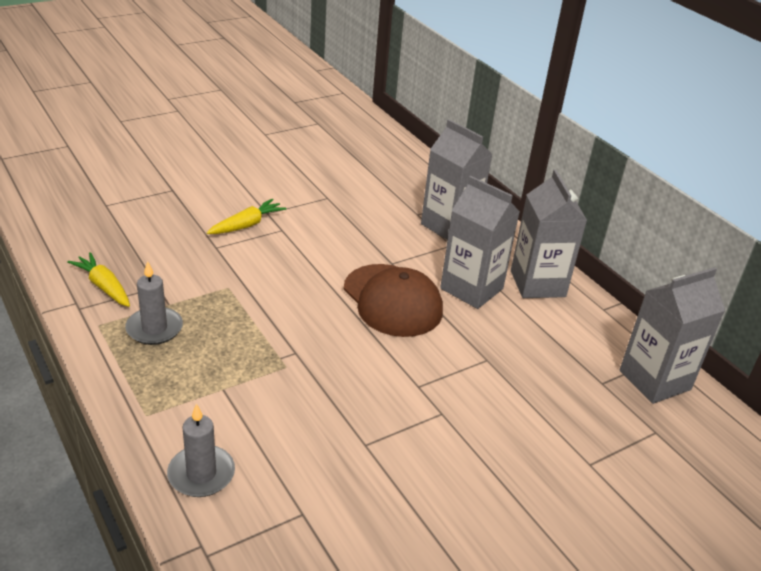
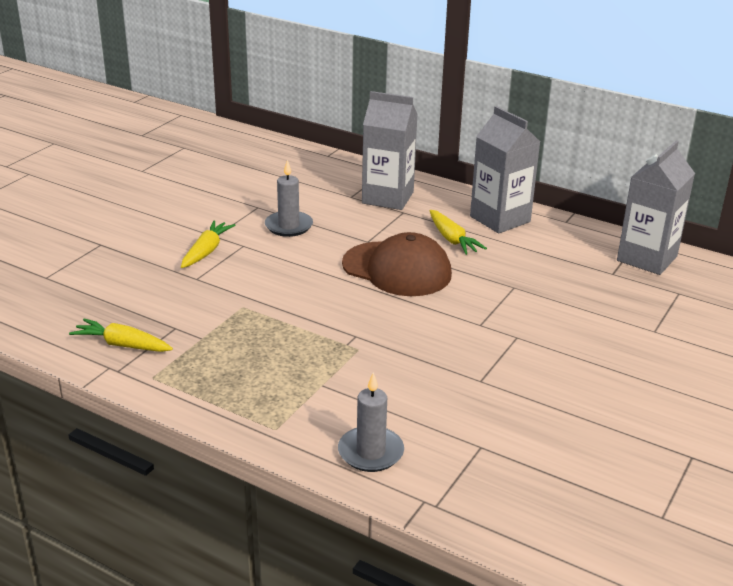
camera: 25 degrees left, 5 degrees down
grey candle [125,261,183,345] -> grey candle moved to [265,160,313,237]
grey carton [440,176,520,309] -> yellow carrot [430,210,487,255]

